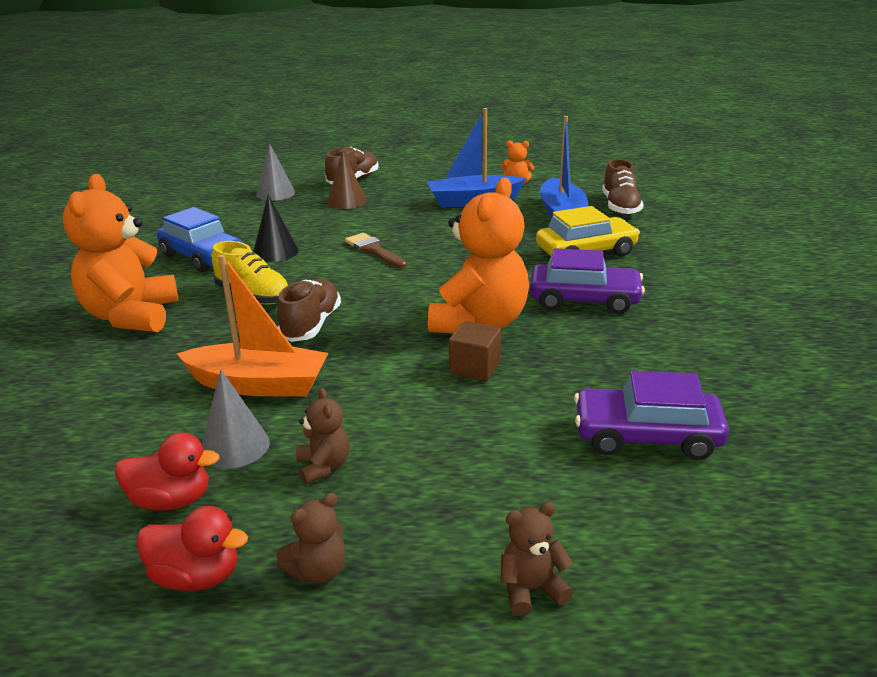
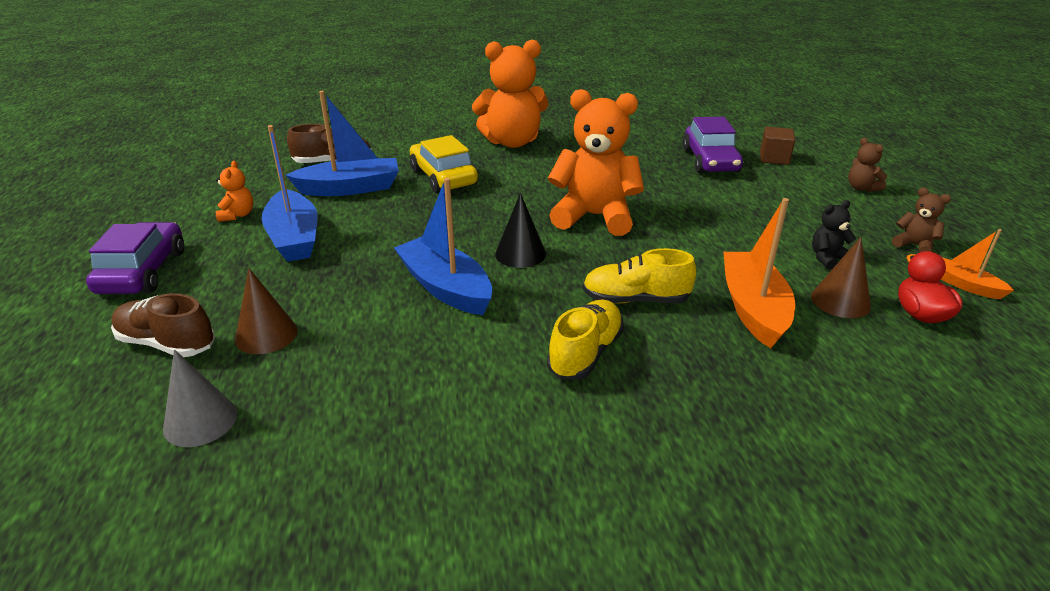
camera: 100 degrees left, 5 degrees up
orange teddy bear [62,174,178,332] -> orange teddy bear moved to [472,40,548,148]
red duck [136,506,248,591] -> orange boat [940,229,1014,299]
blue car [157,207,243,272] -> none
grey cone [202,370,270,469] -> brown cone [811,237,871,318]
black cone [253,195,299,262] -> black cone moved to [495,193,546,268]
brown shoe [277,279,341,342] -> yellow shoe [583,248,696,304]
brown teddy bear [296,388,350,484] -> black teddy bear [812,200,856,270]
brown brush [345,233,407,268] -> blue boat [394,178,492,315]
brown cube [449,321,501,381] -> brown cube moved to [760,127,795,165]
purple car [530,248,645,314] -> purple car moved to [86,222,184,294]

